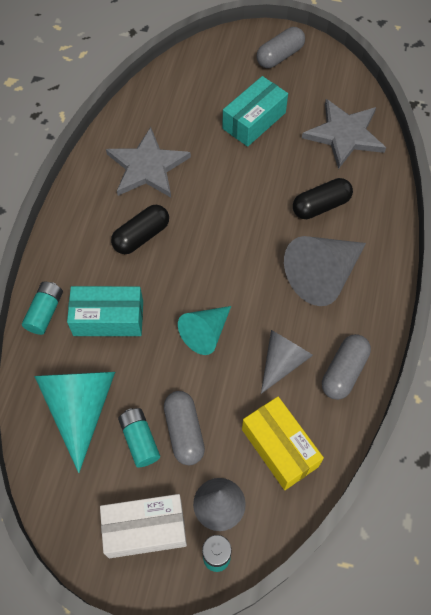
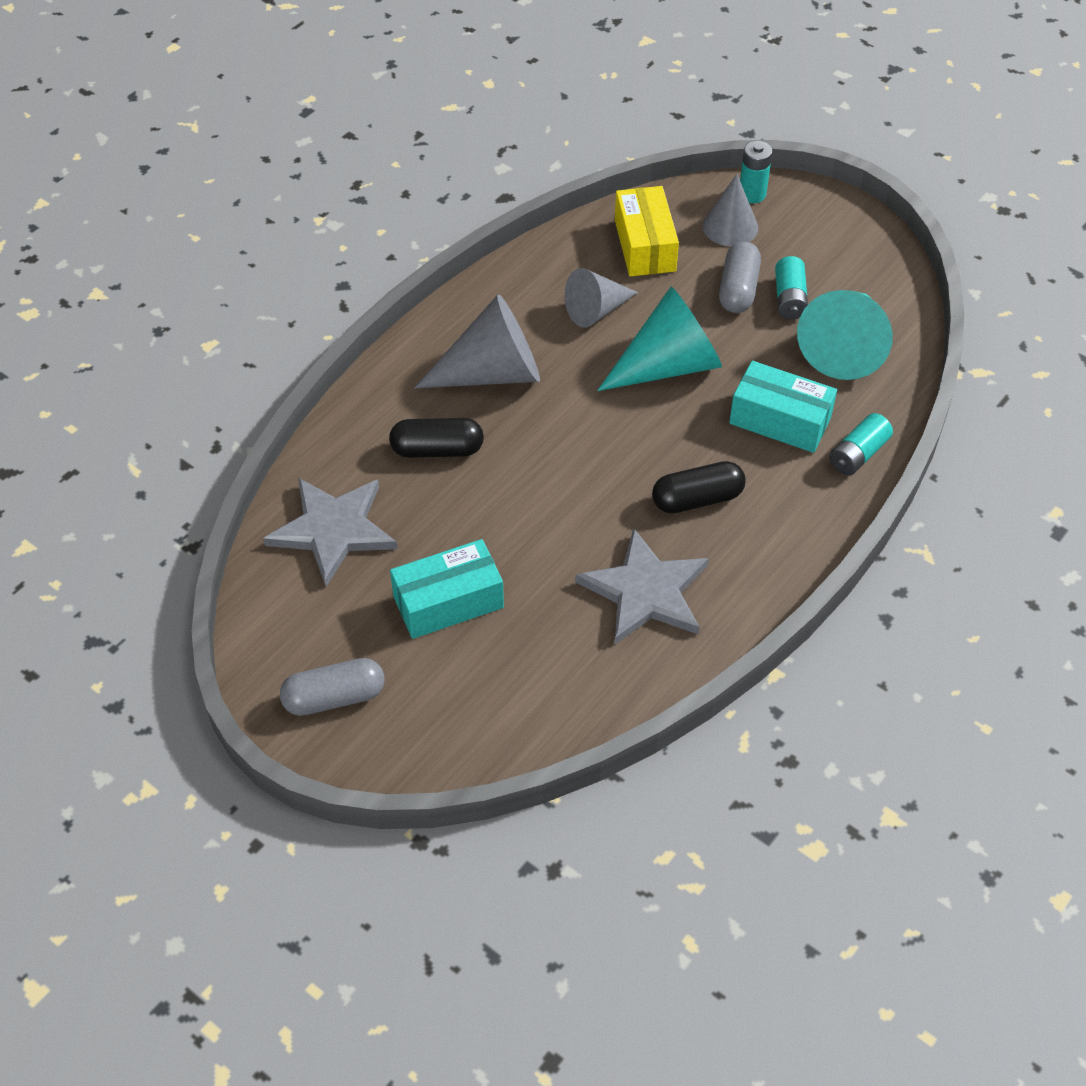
camera: 155 degrees left, 10 degrees down
white box [100,494,187,558] -> none
turquoise cone [178,306,231,355] -> turquoise cone [597,287,722,391], size x1.57
grey capsule [322,334,371,400] -> none

